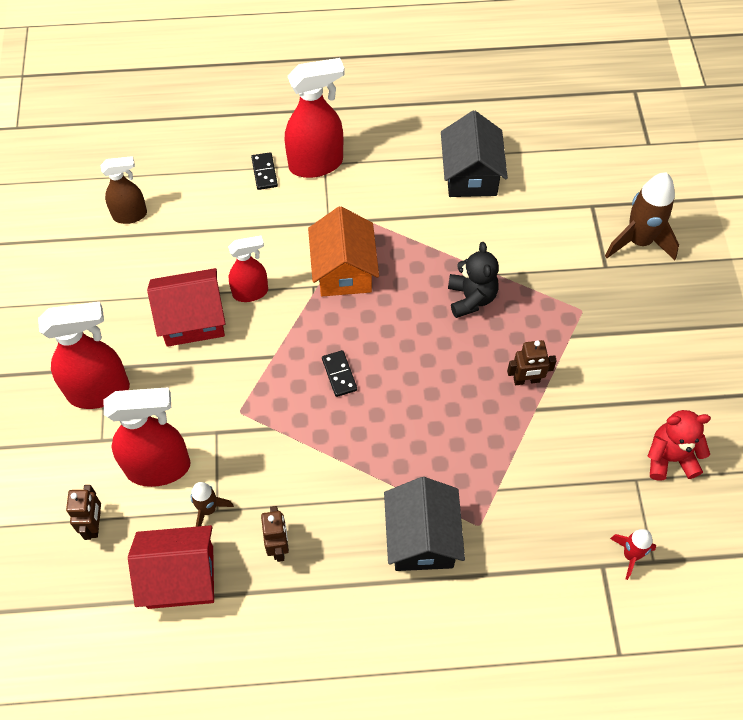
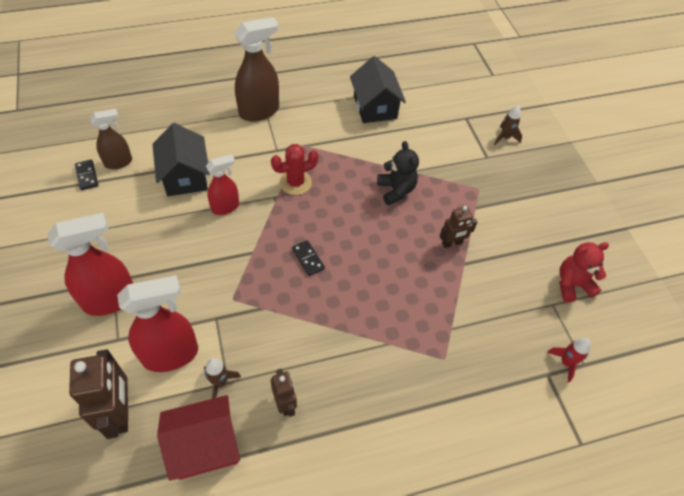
camera: 15 degrees left, 5 degrees down
brown robot [66,485,101,540] -> brown robot [69,349,128,439], size x1.72
red house [147,268,226,347] -> none
black domino [251,152,278,190] -> black domino moved to [75,159,98,190]
red spray bottle [285,58,345,178] -> brown spray bottle [234,17,279,122]
orange house [308,206,379,296] -> red cactus [271,144,319,195]
black house [384,477,465,571] -> black house moved to [152,123,210,196]
brown rocket [605,173,679,260] -> brown rocket [494,105,522,145], size x0.55

